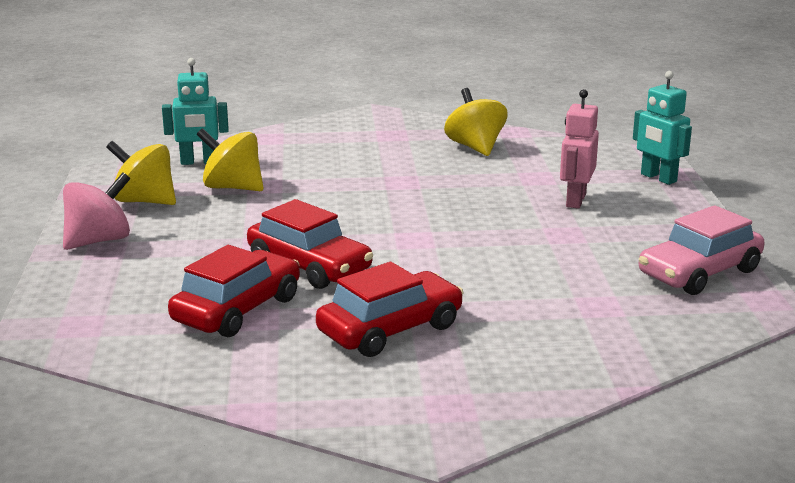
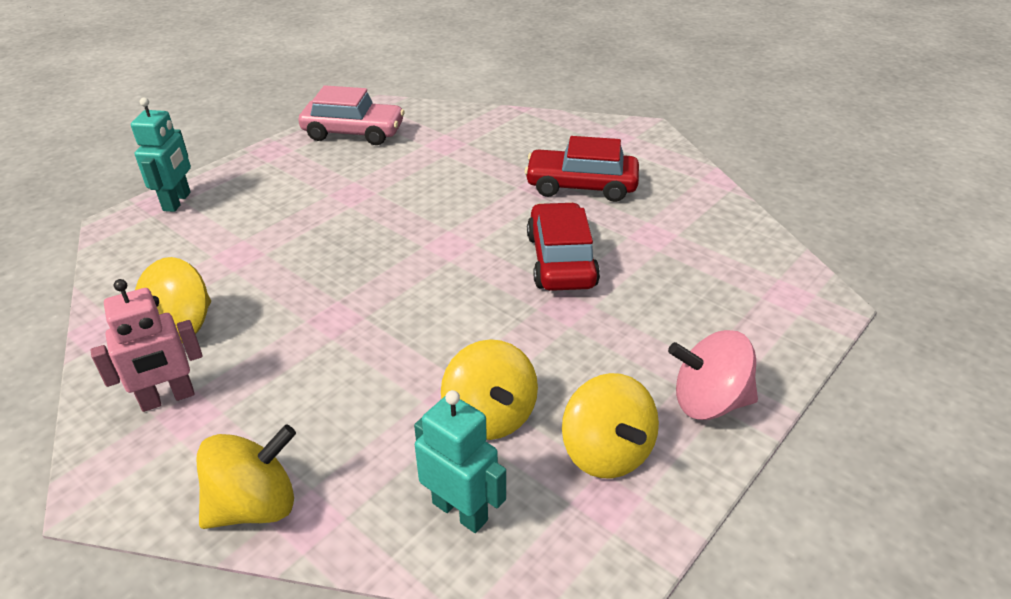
camera: 135 degrees left, 15 degrees up
red car [168,245,300,337] -> none
pink robot [560,89,599,209] -> pink robot moved to [91,279,203,412]
none -> yellow spinning top [197,424,296,529]

